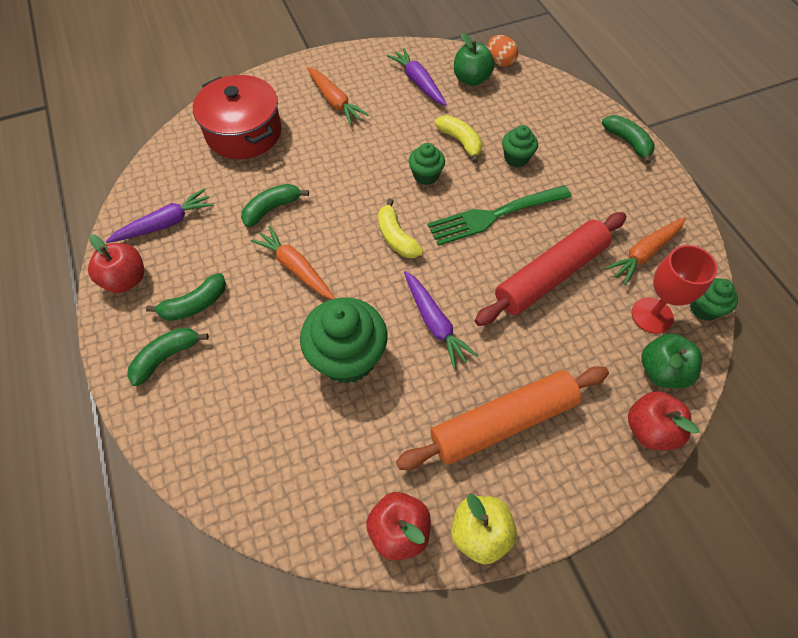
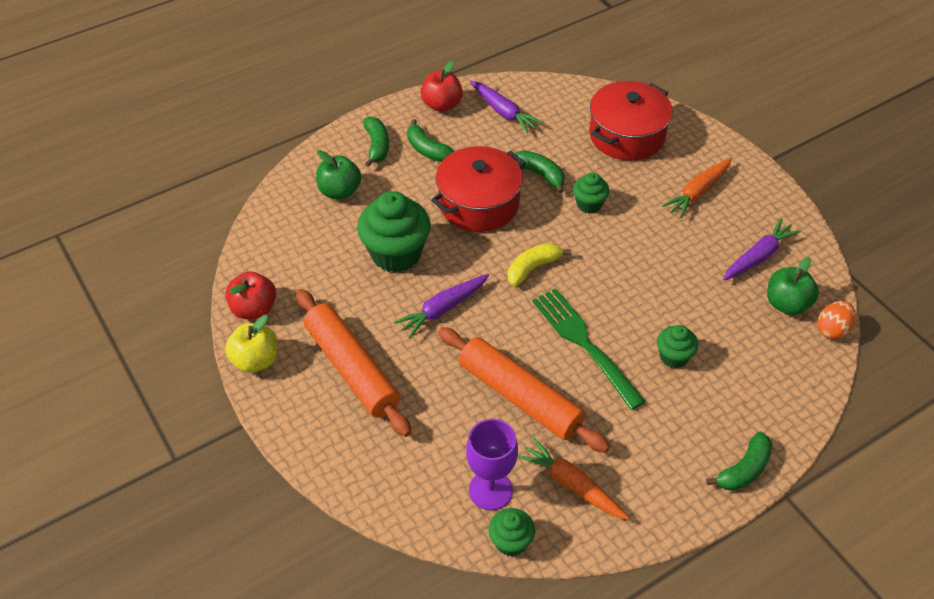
camera: 80 degrees right, 10 degrees down
green banana [127,327,209,386] -> green banana turned 45 degrees clockwise [363,117,389,167]
orange carrot [251,226,336,299] -> red pot [431,146,526,232]
green cupcake [409,143,445,185] -> green cupcake moved to [573,172,610,214]
yellow banana [434,115,483,163] -> none
red rolling pin [475,212,626,326] -> orange rolling pin [438,327,610,453]
red apple [628,391,699,450] -> none
red goblet [632,245,718,334] -> purple goblet [466,419,518,510]
green apple [641,334,702,388] -> green apple moved to [316,150,361,200]

